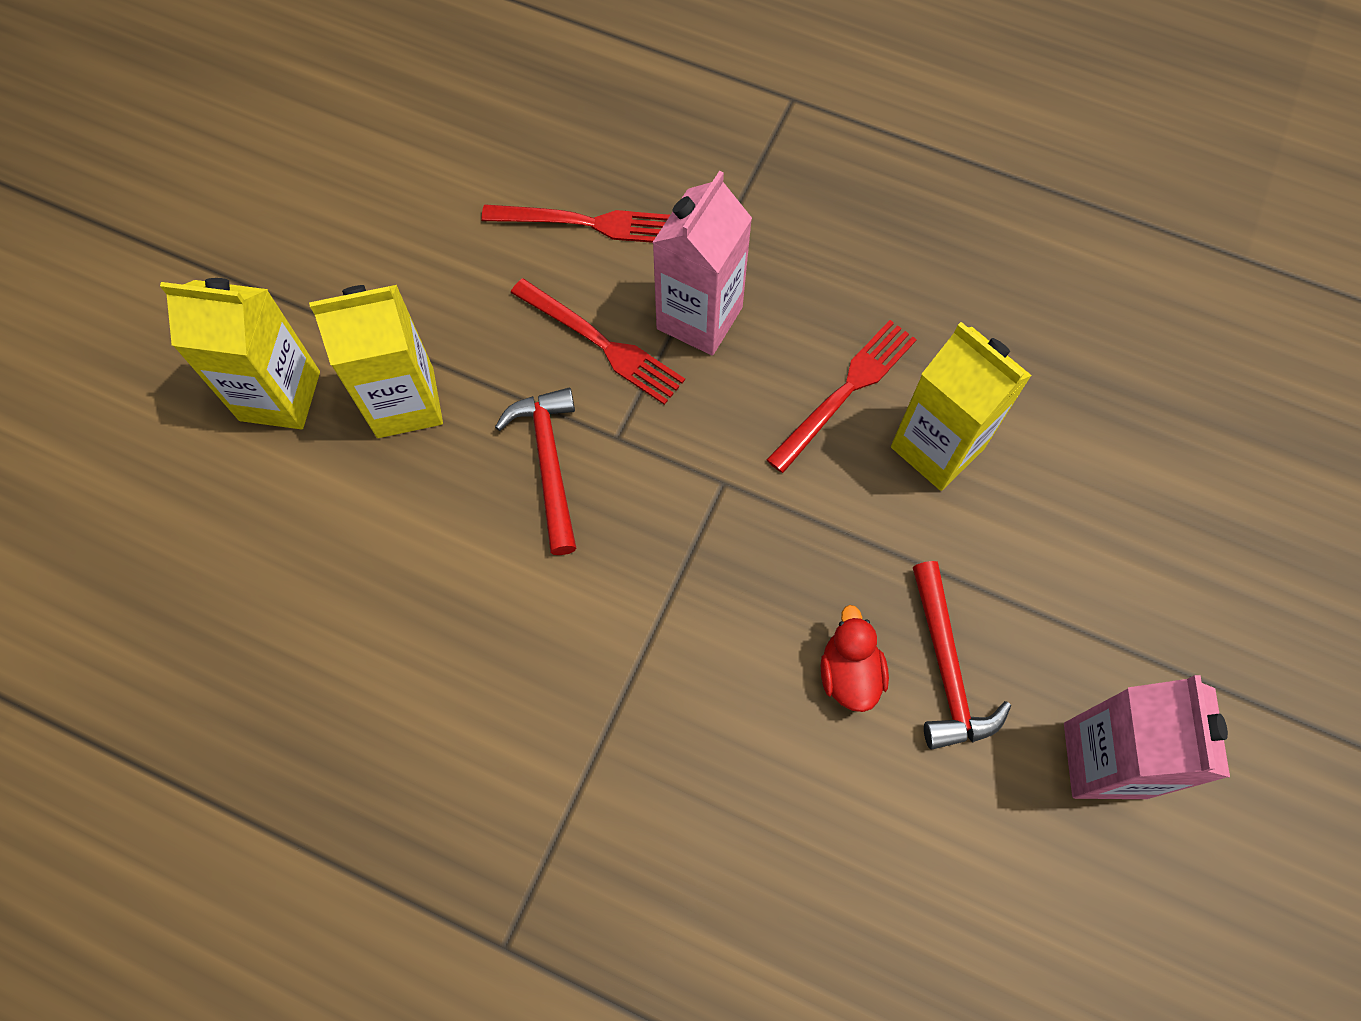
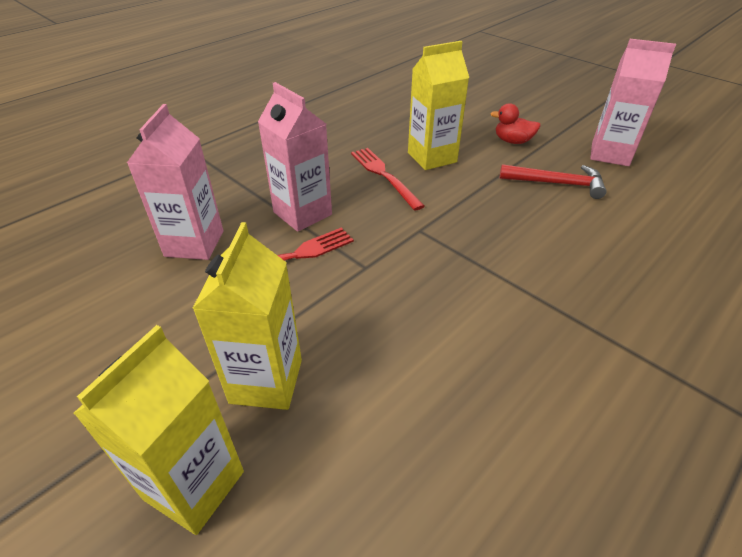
camera: 70 degrees left, 25 degrees down
red fork [481,204,670,243] -> pink carton [127,104,223,260]
red hammer [495,388,576,555] -> none
red duck [821,605,889,712] -> red duck moved to [490,103,541,144]

